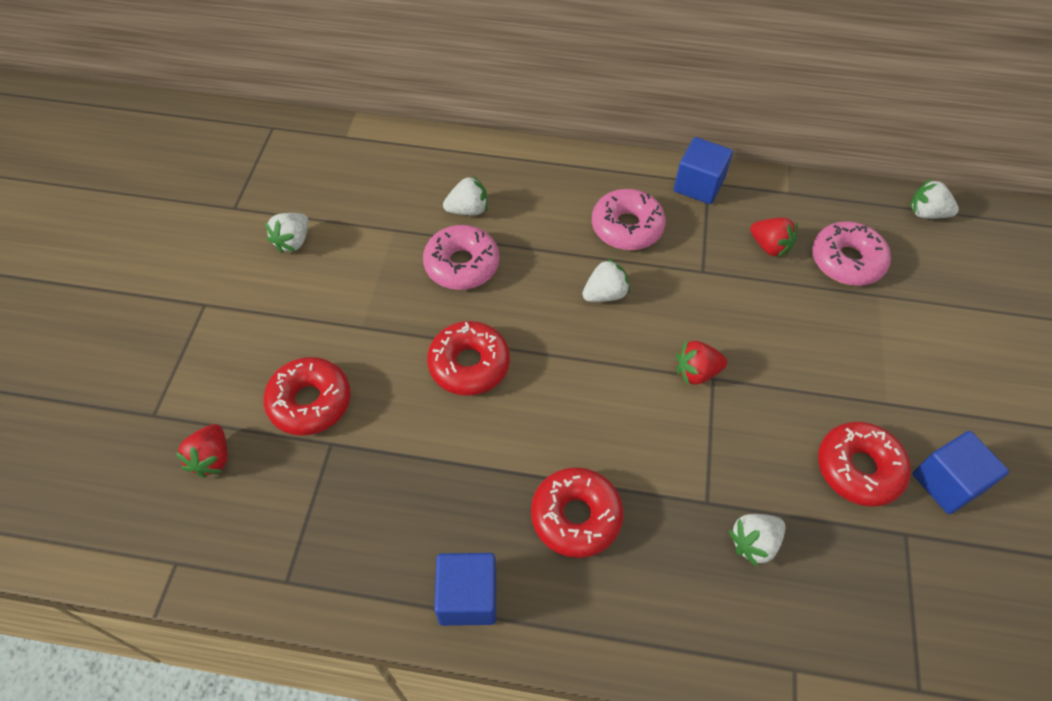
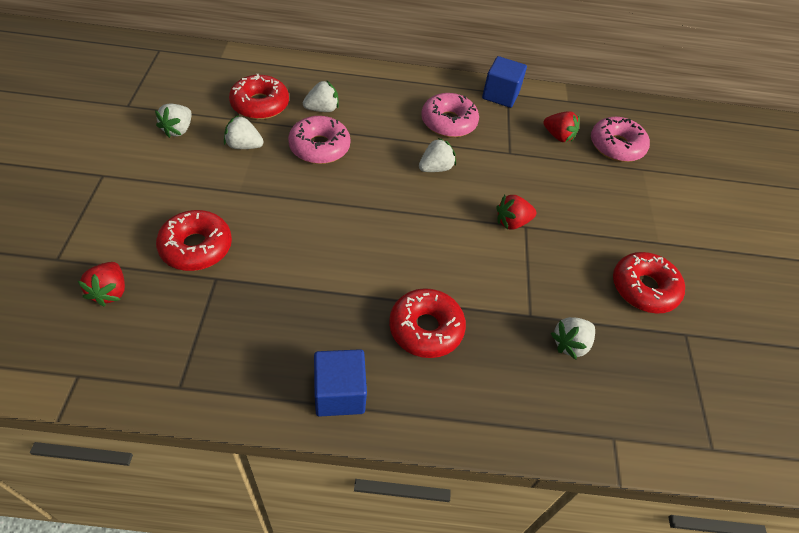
camera: 10 degrees left, 5 degrees down
red donut [427,321,510,396] -> red donut moved to [229,74,289,120]
white strawberry [910,179,959,219] -> white strawberry moved to [224,115,264,149]
blue cube [913,431,1009,514] -> none

